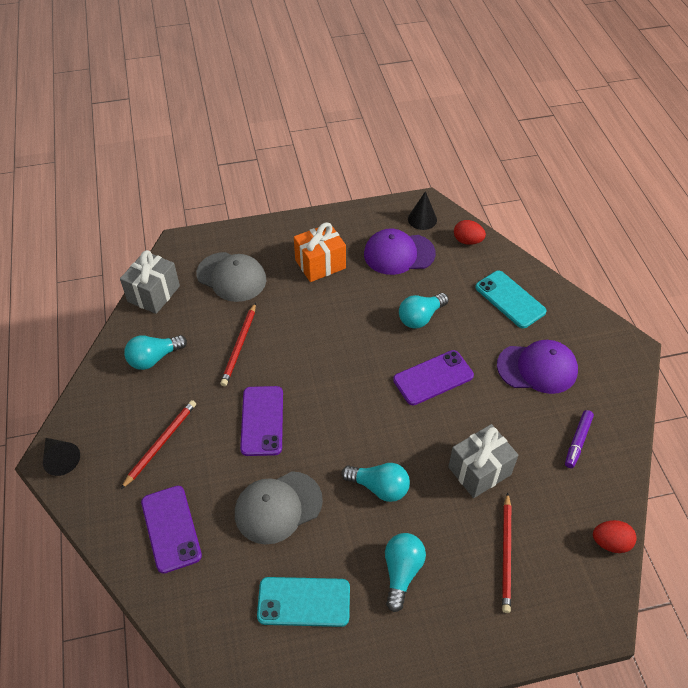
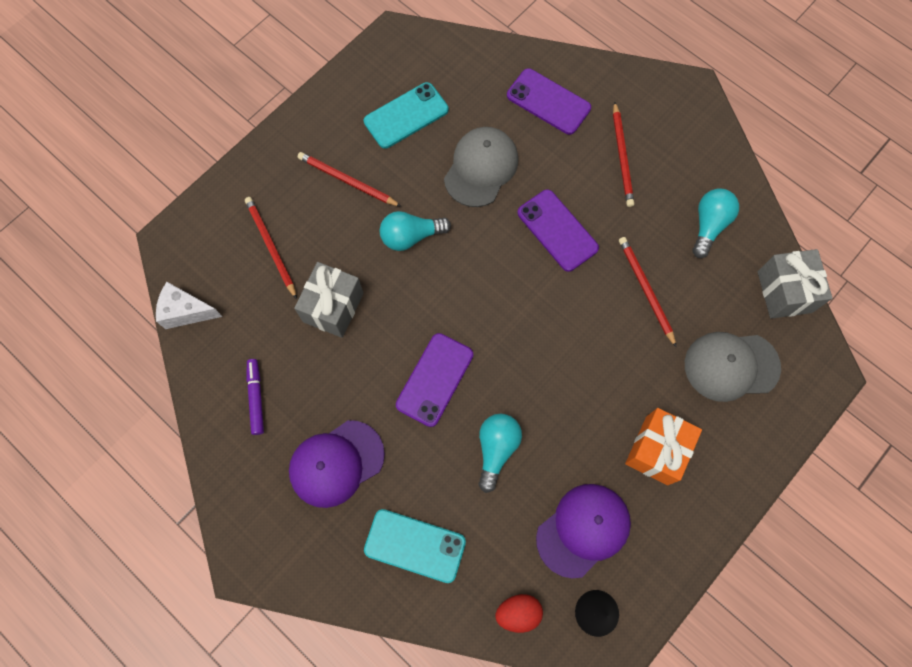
camera: 145 degrees right, 20 degrees up
black cone [43,438,80,476] -> none
turquoise light bulb [385,533,426,612] -> red pencil [297,152,402,207]
red egg [593,520,637,553] -> white cheese [156,282,223,329]

